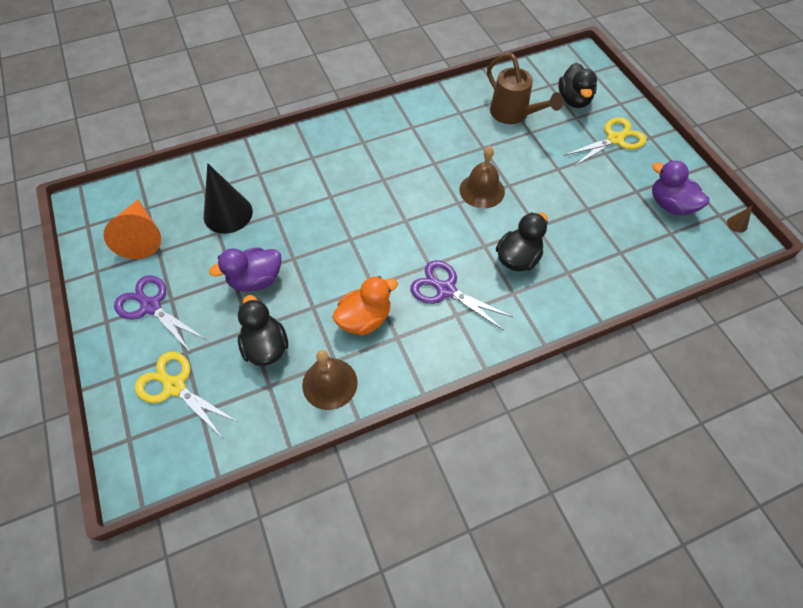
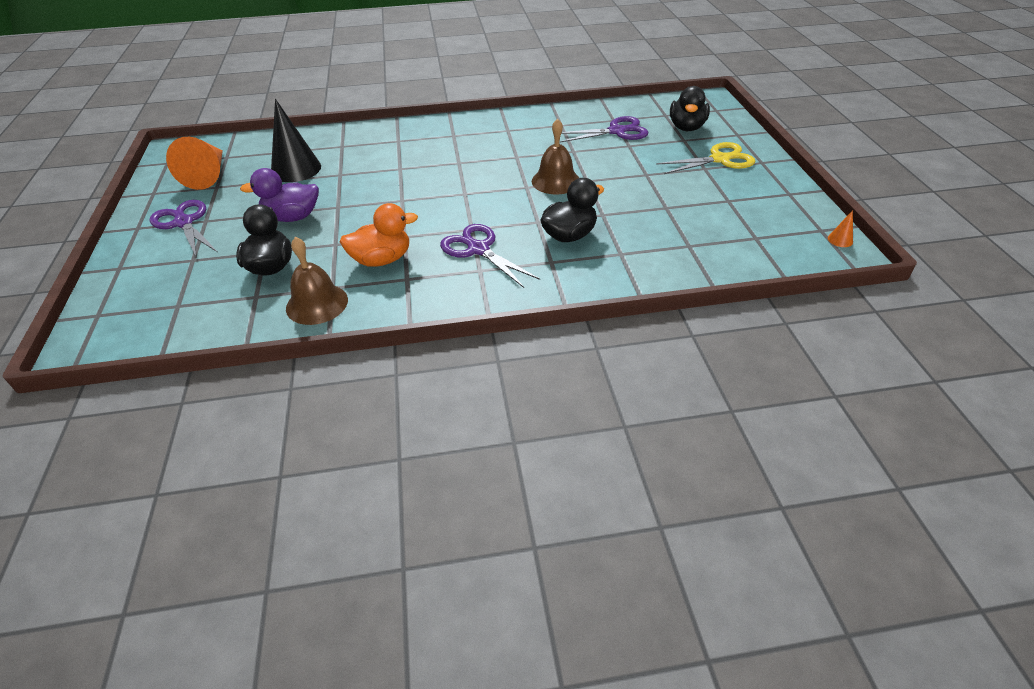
camera: 15 degrees right, 15 degrees down
yellow scissors [135,352,238,437] -> none
brown watering can [487,53,563,124] -> purple scissors [560,116,648,143]
purple duck [652,160,709,215] -> none
brown cone [727,205,753,233] -> orange cone [828,210,853,247]

